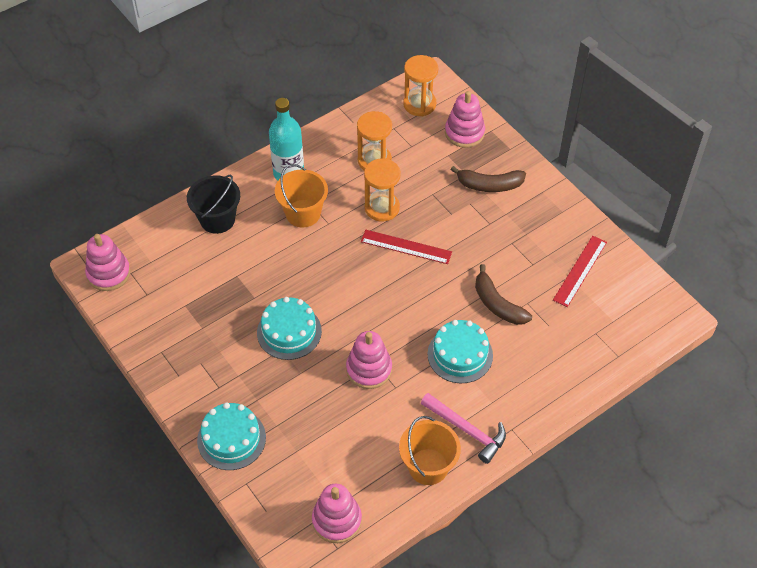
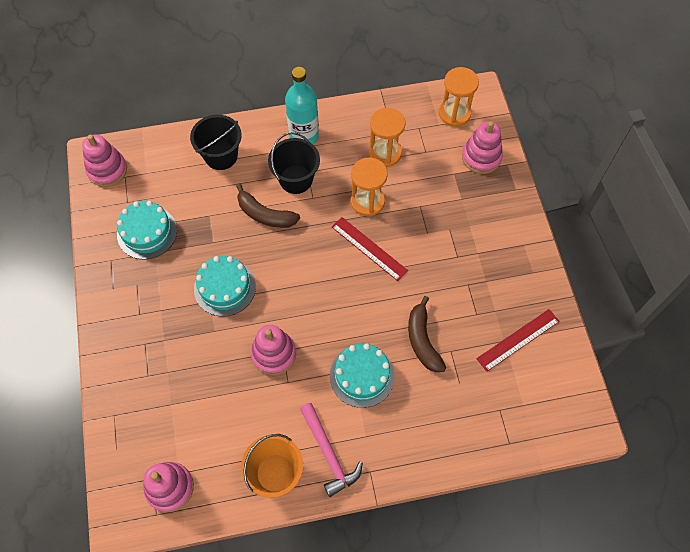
camera: 25 degrees right, 10 degrees up
turquoise cake [197,402,266,470] -> turquoise cake moved to [117,201,177,259]
orange bucket [275,164,328,228] -> black bucket [268,132,320,194]
brown banana [450,166,526,192] -> brown banana moved to [236,183,300,228]

